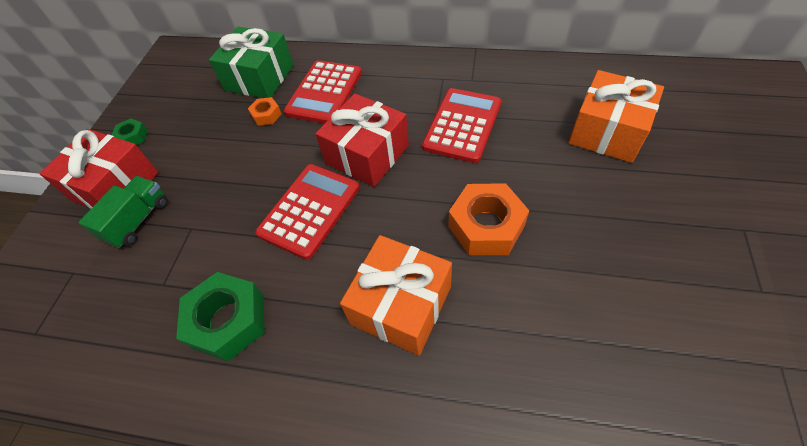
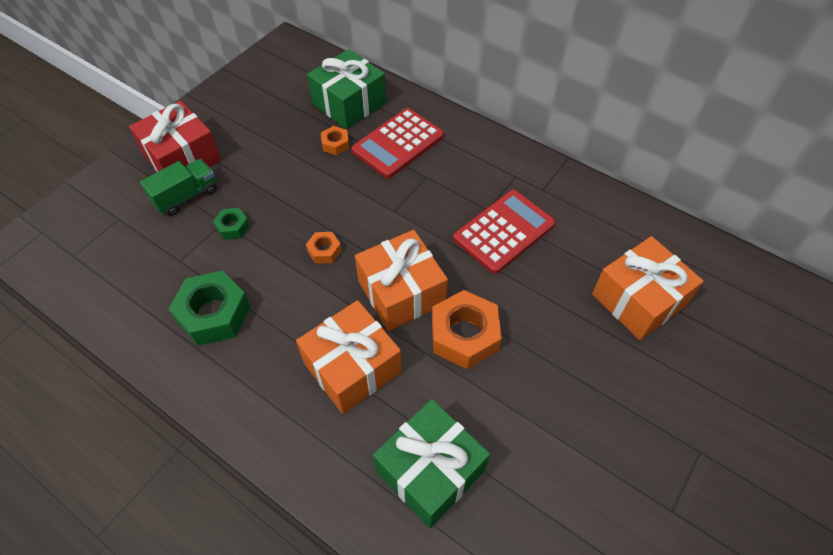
camera: 20 degrees right, 0 degrees up
green nut [112,118,148,145] -> green nut moved to [213,208,250,240]
red calculator [255,164,360,260] -> orange nut [306,232,342,264]
red gift [315,93,409,187] -> none
none -> orange gift [355,230,448,331]
none -> green gift [373,399,490,528]

